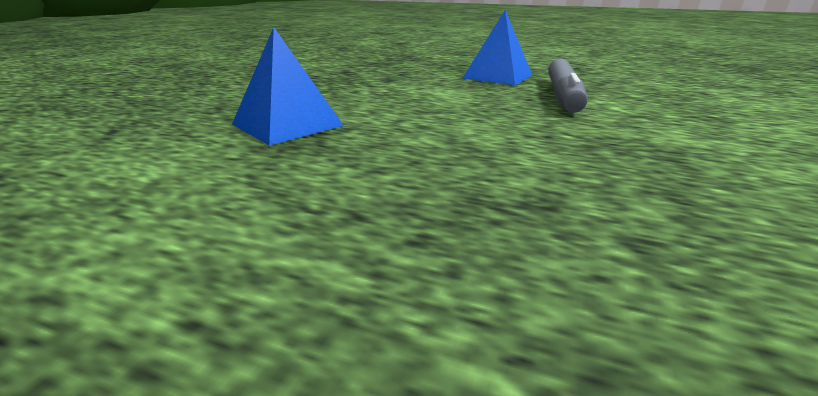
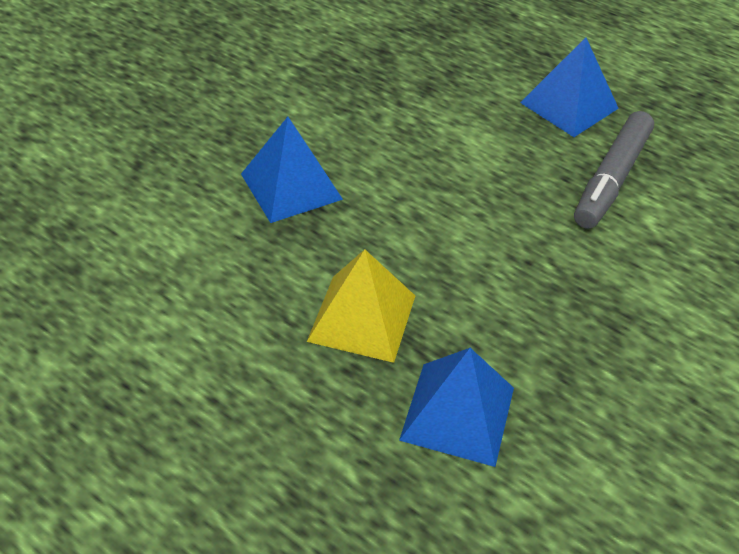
camera: 15 degrees right, 20 degrees up
none -> yellow pyramid [307,249,415,363]
none -> blue pyramid [399,348,514,467]

